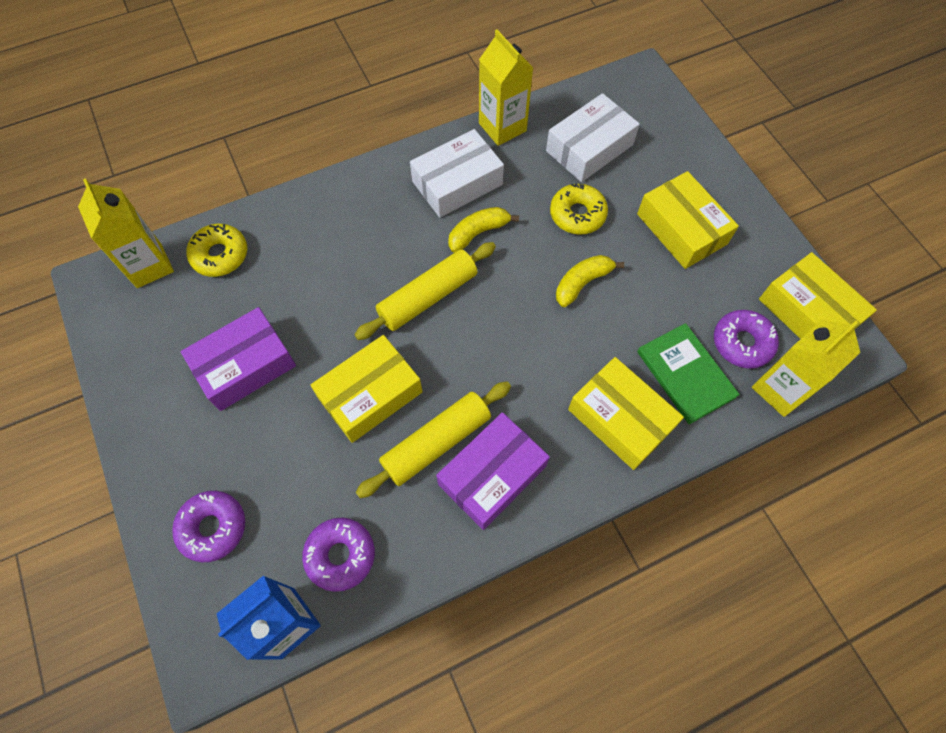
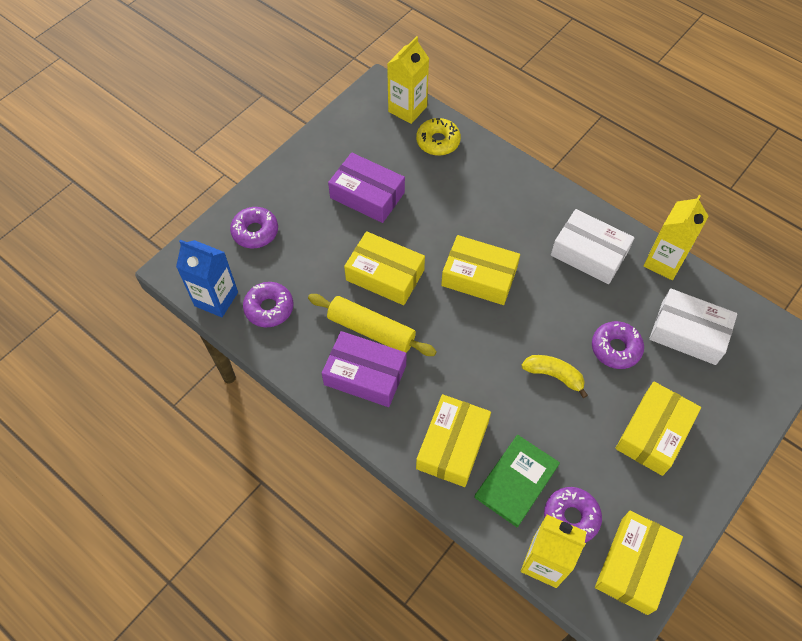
camera: 65 degrees right, 5 degrees down
yellow rolling pin [355,242,496,340] -> yellow box [441,235,520,305]
yellow banana [448,207,519,253] -> none
yellow donut [550,183,608,235] -> purple donut [592,321,644,369]

